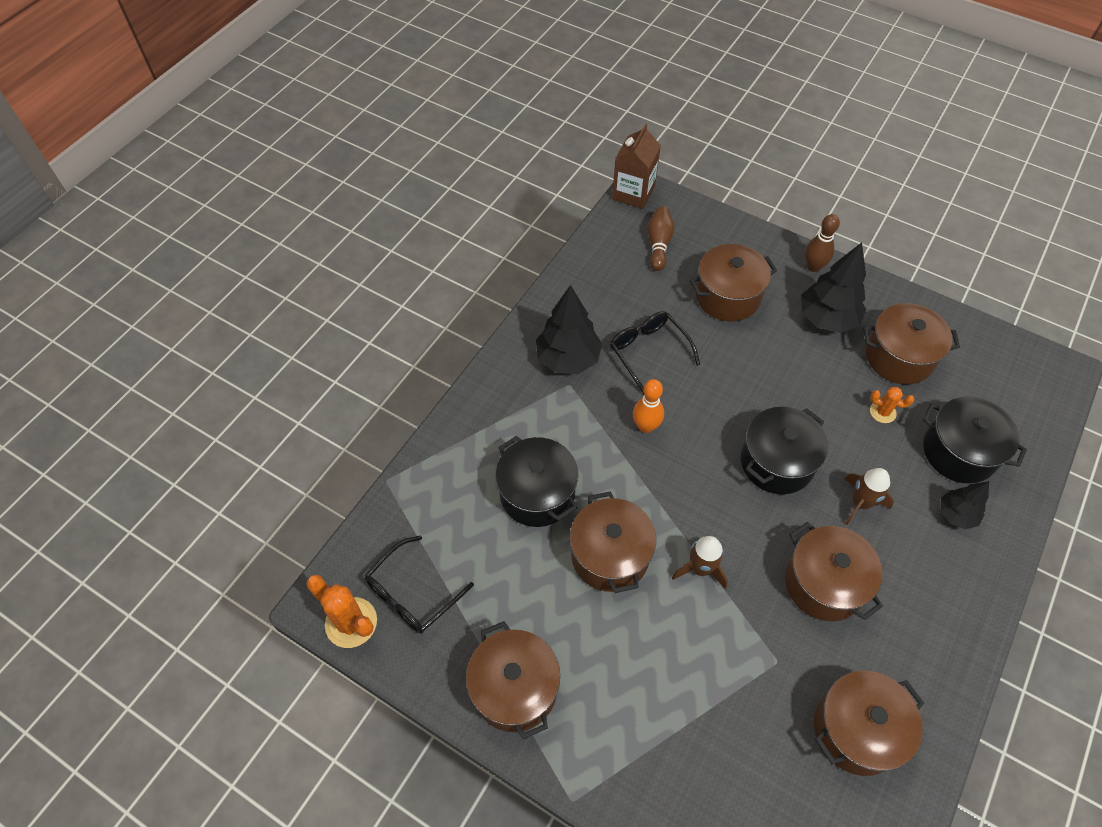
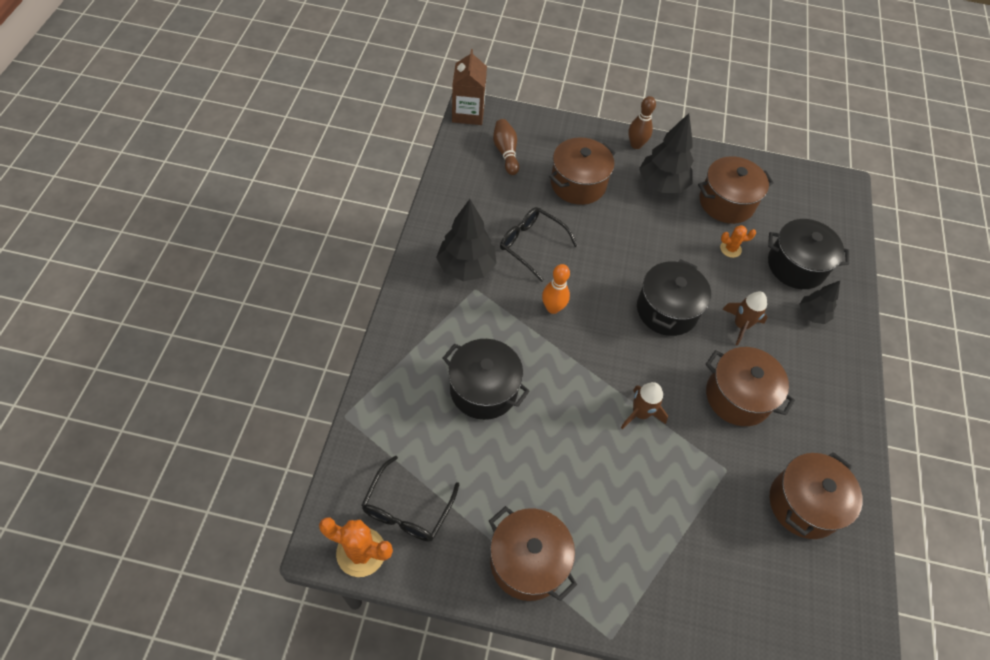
camera: 25 degrees left, 0 degrees up
brown pot [570,491,656,593] -> none

